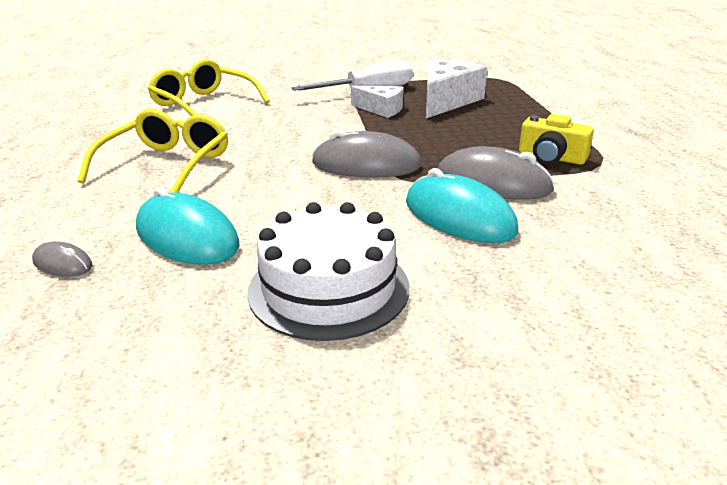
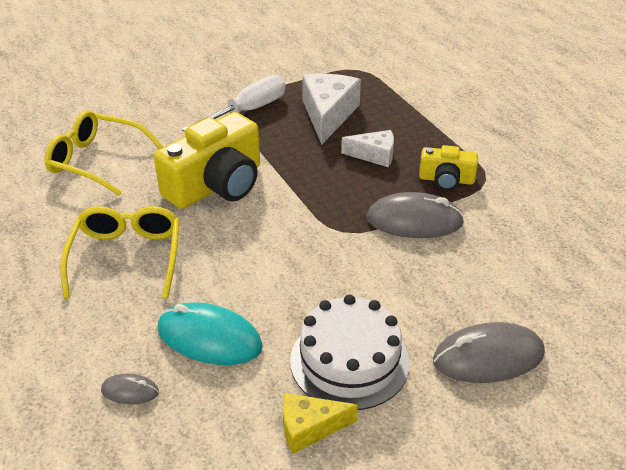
camera: 20 degrees left, 10 degrees up
grey mouse [312,130,422,178] -> grey mouse moved to [433,322,545,383]
white cheese [351,86,403,118] -> white cheese moved to [341,130,394,167]
turquoise mouse [406,168,519,243] -> none
none -> yellow camera [154,112,260,209]
none -> yellow cheese [283,393,358,454]

